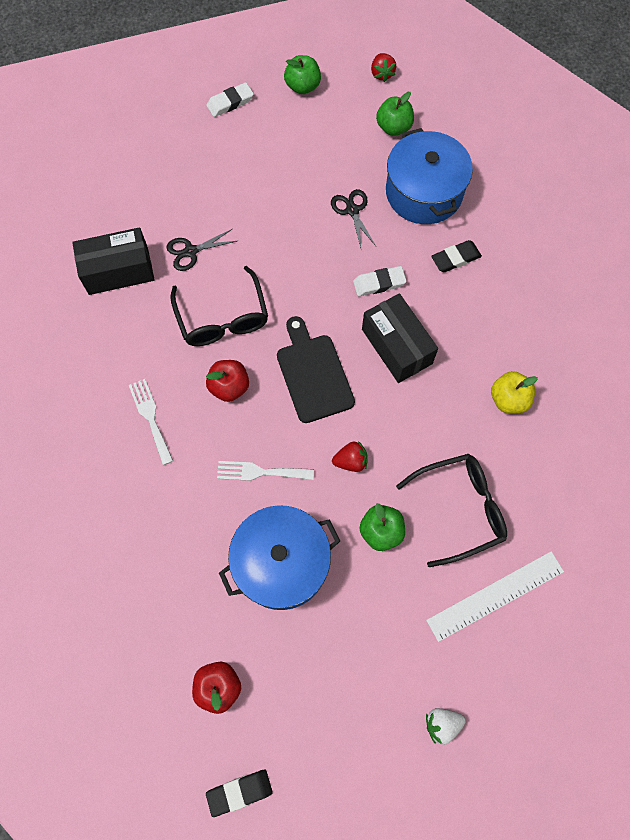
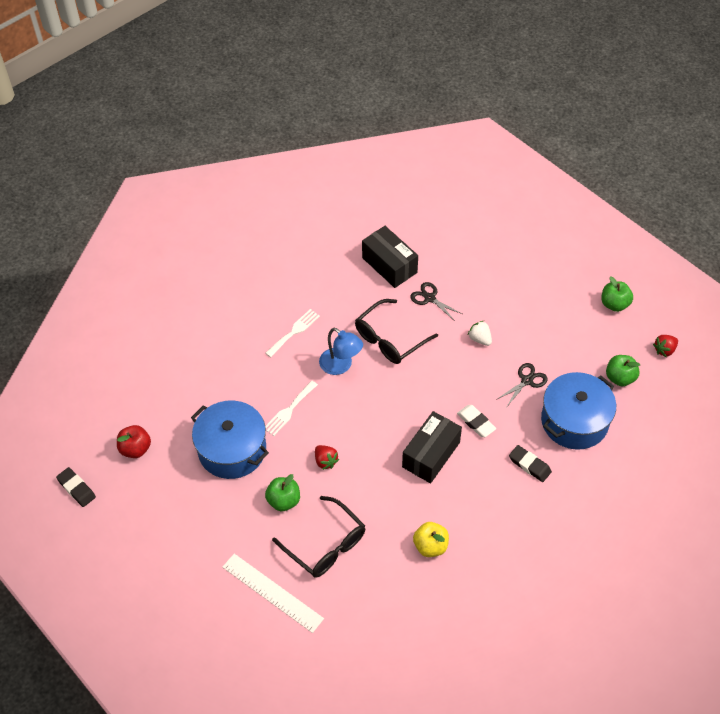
camera: 65 degrees right, 15 degrees down
red apple [206,360,249,402] -> blue lamp [319,328,363,375]
white eraser [207,82,254,117] -> none
white fork [217,461,314,481] -> white fork turned 120 degrees counterclockwise [265,381,318,436]
black cutting board [277,316,355,423] -> none
white strawberry [426,708,466,745] -> white strawberry moved to [468,321,492,346]

